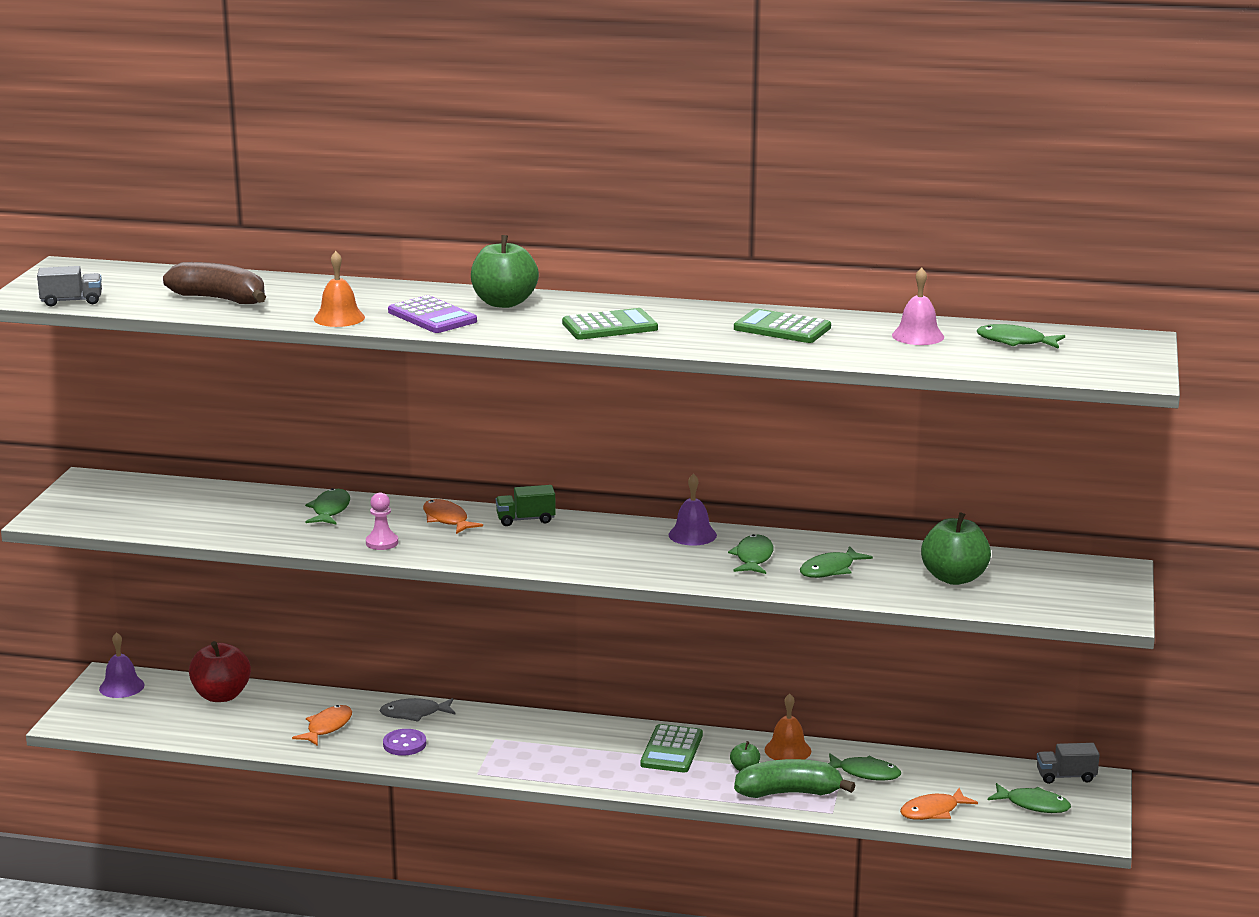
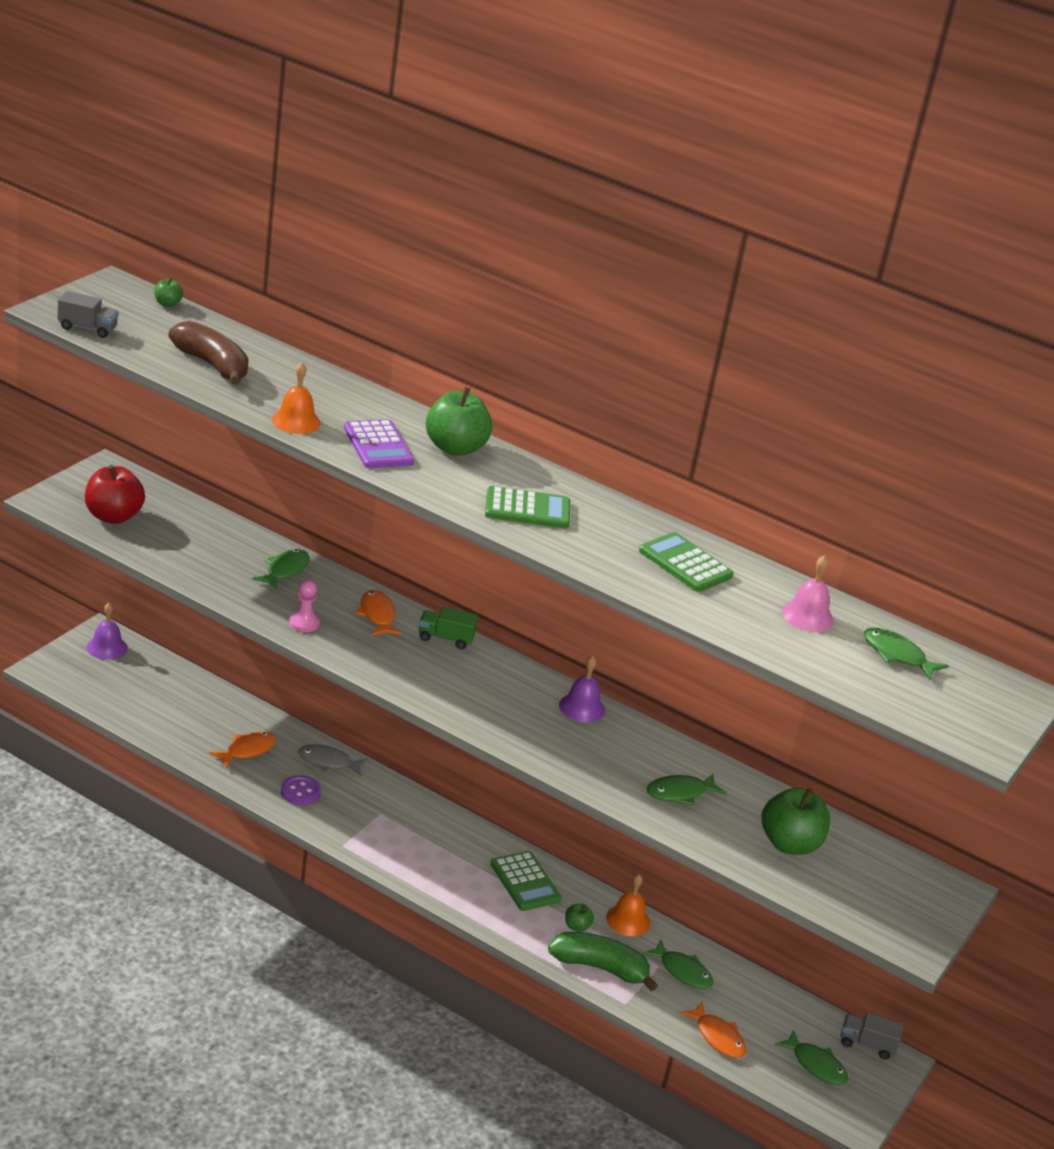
camera: 15 degrees right, 10 degrees up
red apple [189,641,251,702] -> red apple moved to [85,465,145,524]
green calculator [640,724,703,772] -> green calculator turned 60 degrees counterclockwise [490,851,561,911]
green fish [728,534,773,574] -> none
orange fish [900,788,978,820] -> orange fish turned 120 degrees counterclockwise [680,1001,747,1058]
none -> green apple [154,277,183,307]

